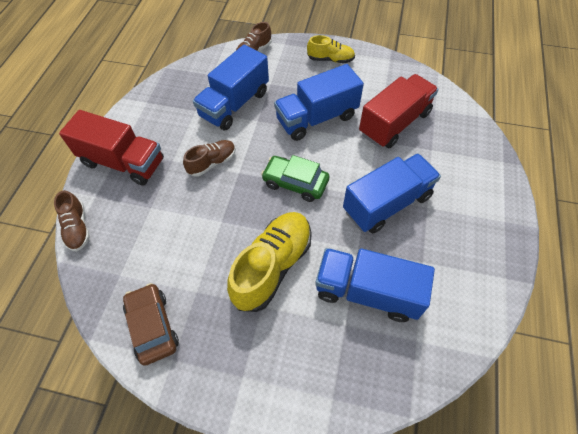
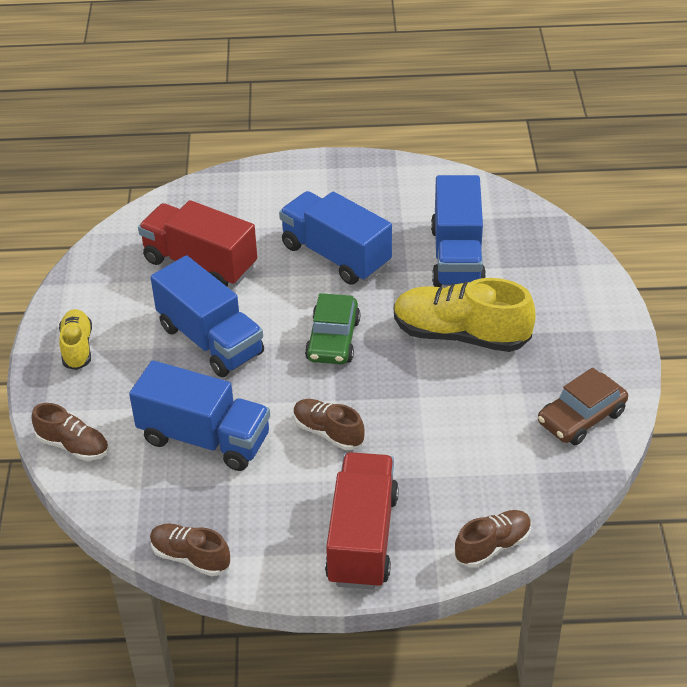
camera: 105 degrees left, 15 degrees down
none -> brown shoe [150,524,230,576]

